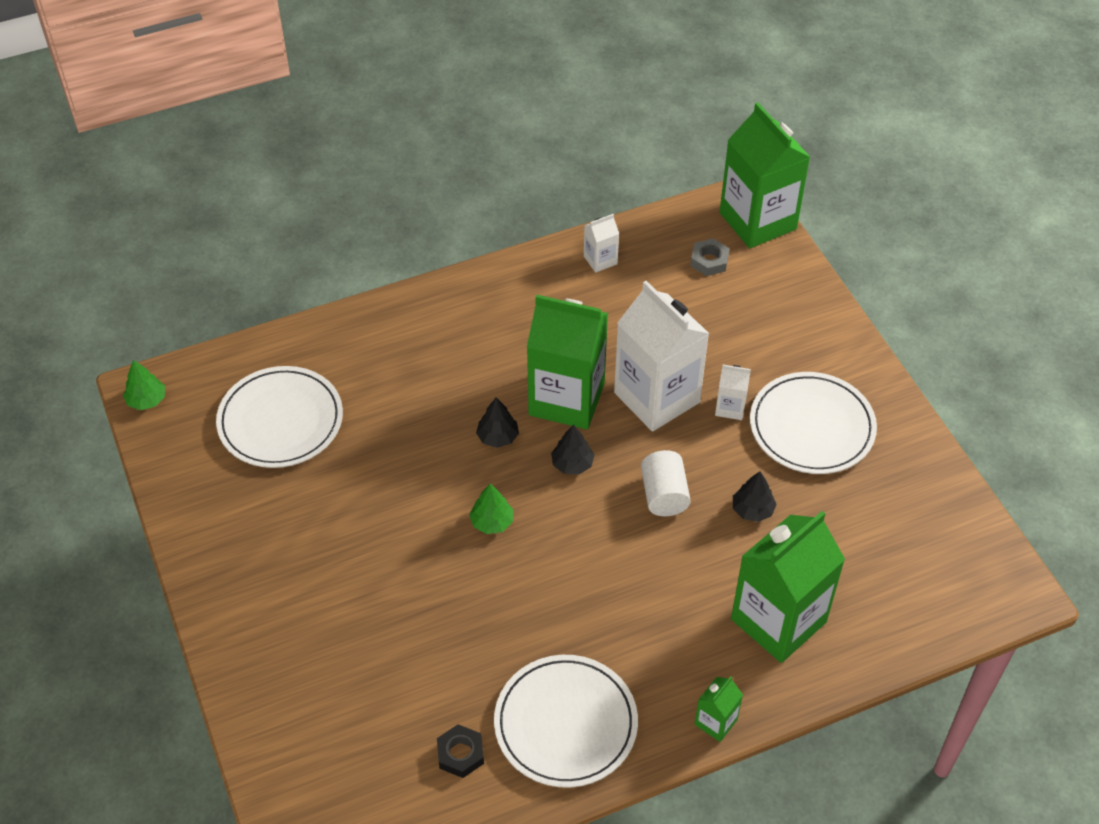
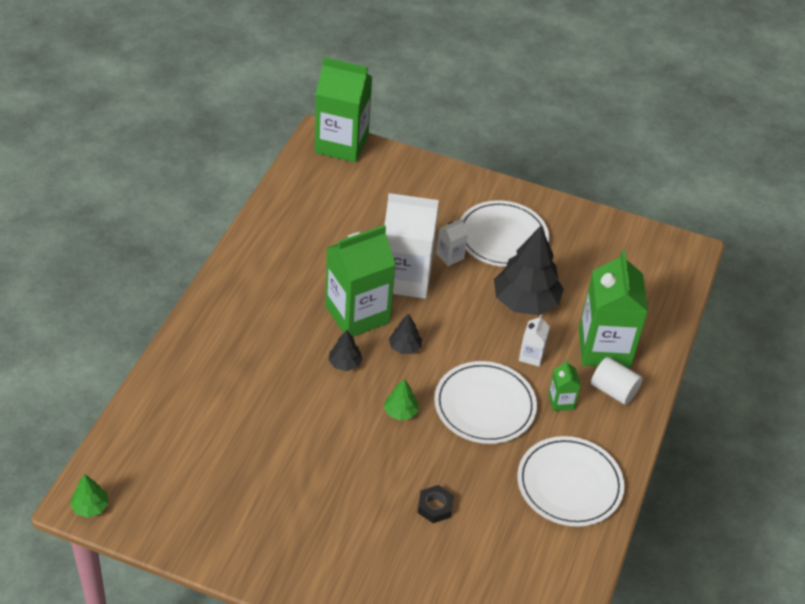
camera: 50 degrees left, 5 degrees down
white plate [216,366,343,468] -> white plate moved to [434,361,537,444]
black nut [437,724,484,778] -> black nut moved to [417,485,454,523]
white carton [584,214,619,273] -> white carton moved to [519,315,550,367]
white cylinder [641,450,691,516] -> white cylinder moved to [591,357,643,405]
grey nut [690,238,730,276] -> none
green carton [695,676,743,742] -> green carton moved to [548,360,581,411]
black tree [733,471,777,522] -> black tree [494,226,564,315], size x2.16

